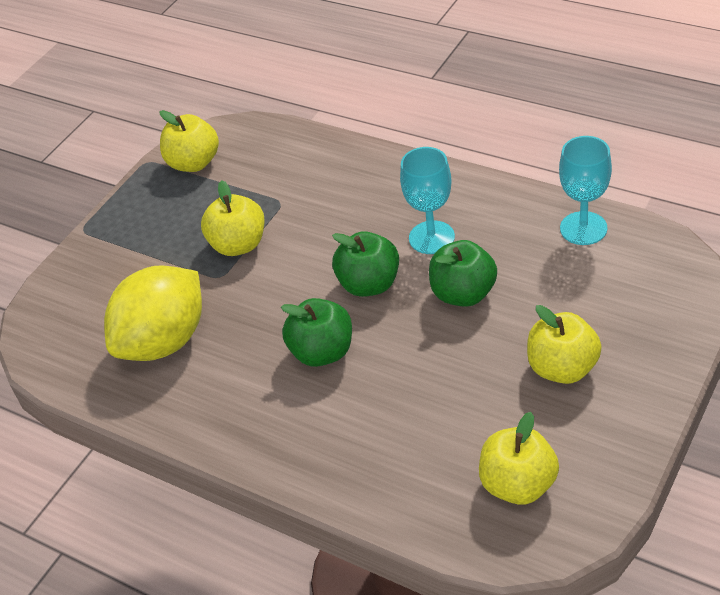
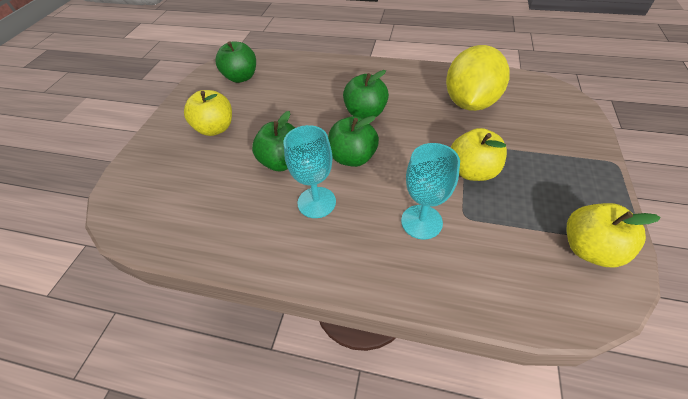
camera: 160 degrees right, 5 degrees up
yellow apple [479,412,559,505] -> green apple [215,41,256,83]
turquoise goblet [559,136,612,245] -> turquoise goblet moved to [401,143,460,239]

